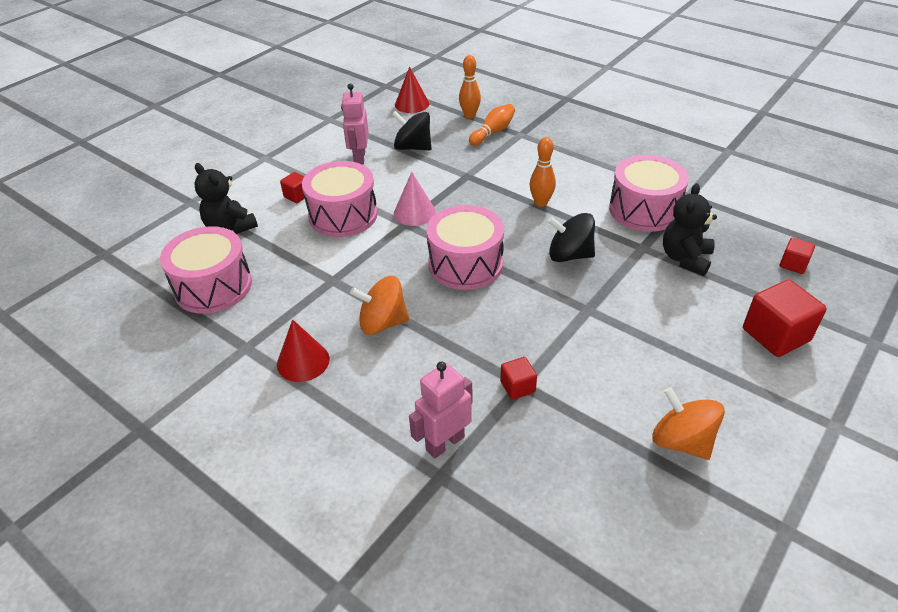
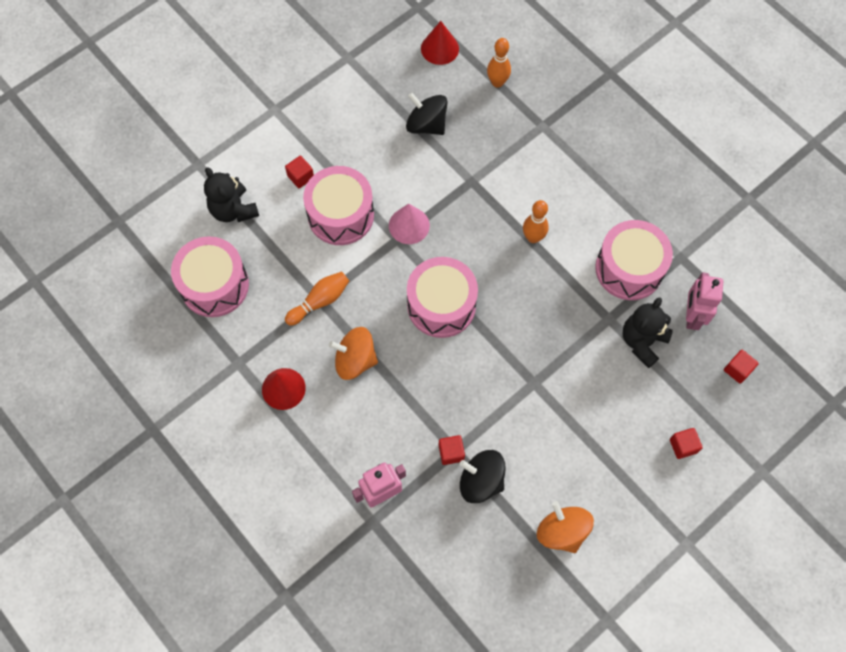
camera: 10 degrees right, 25 degrees up
pink robot [341,83,369,165] -> pink robot moved to [686,272,723,330]
orange bowling pin [469,104,515,146] -> orange bowling pin moved to [285,271,349,326]
black spinning top [548,213,595,262] -> black spinning top moved to [459,450,506,503]
red cube [743,280,827,357] -> red cube [670,428,703,459], size x0.53

